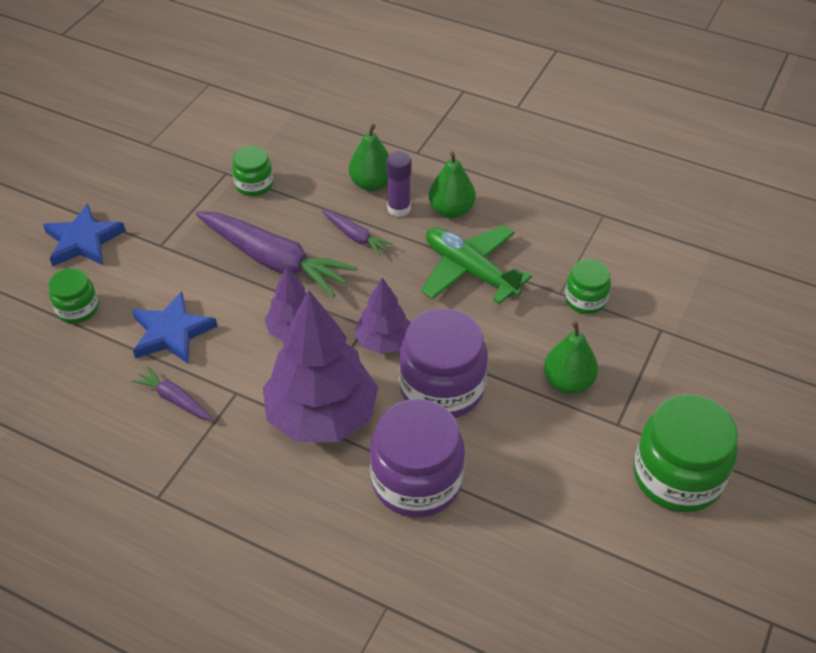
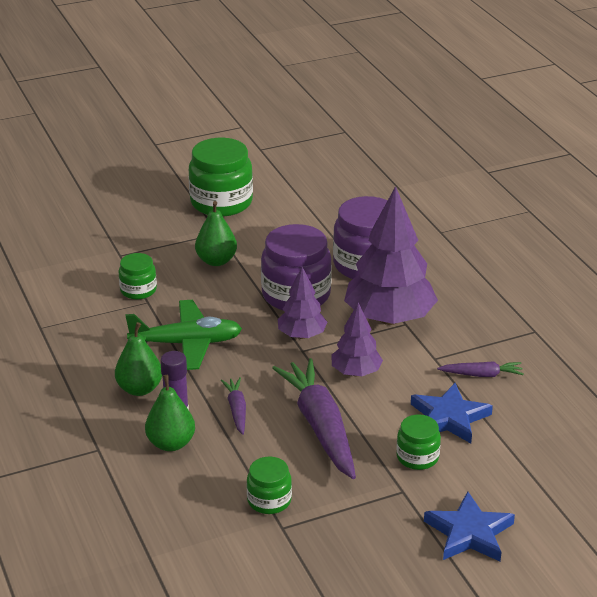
camera: 140 degrees left, 15 degrees down
green jar [49,268,99,324] -> green jar moved to [396,415,441,470]
purple carrot [132,366,213,420] -> purple carrot turned 75 degrees counterclockwise [437,361,524,377]
green plane [421,225,532,304] -> green plane turned 90 degrees counterclockwise [125,300,242,370]

